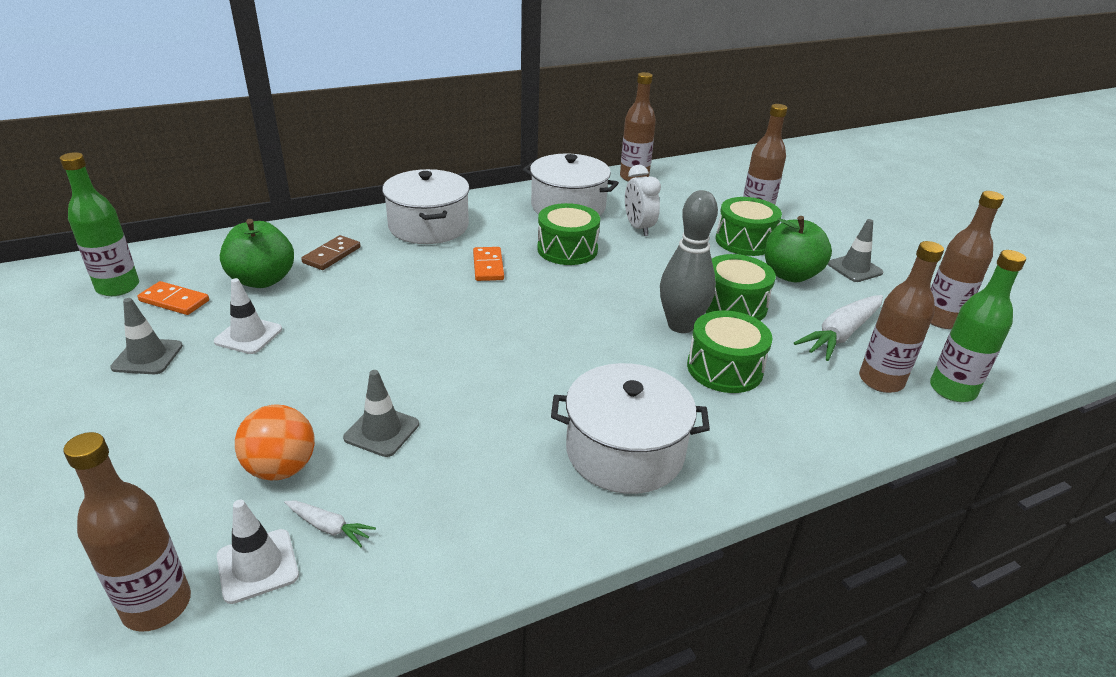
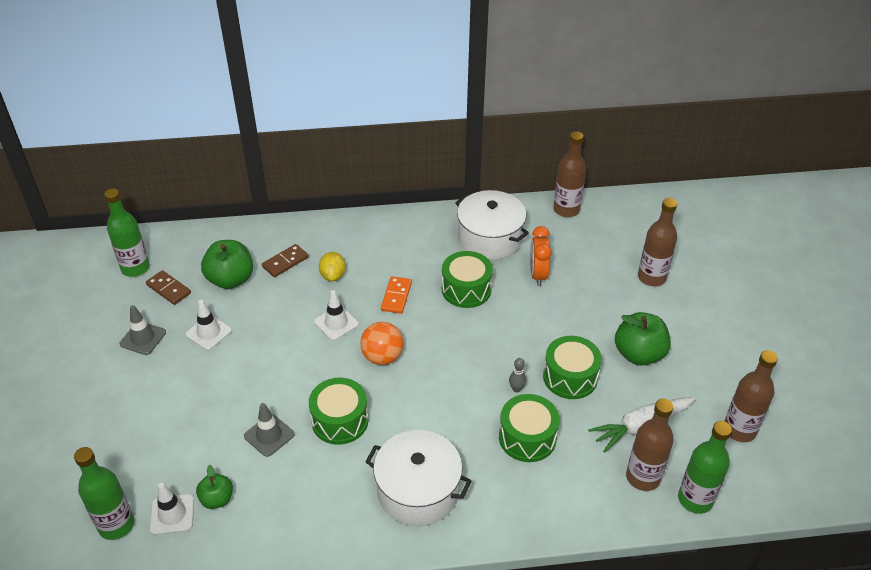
camera: 20 degrees right, 10 degrees up
brown bottle [63,432,191,632] -> green bottle [74,447,134,540]
orange domino [137,281,209,315] -> brown domino [146,270,191,305]
orange ball [235,405,315,480] -> orange ball moved to [360,322,404,365]
white carrot [284,501,376,547] -> green apple [196,465,233,509]
white pot [382,169,470,244] -> none
white clock [625,165,661,236] -> orange clock [530,226,552,286]
grey bowling pin [660,190,718,333] -> grey bowling pin [509,358,526,392], size x0.41
green drum [716,197,782,256] -> green drum moved to [309,378,368,445]
grey traffic cone [828,219,883,282] -> none
none -> white traffic cone [314,290,359,340]
none -> yellow lemon [319,252,346,282]

